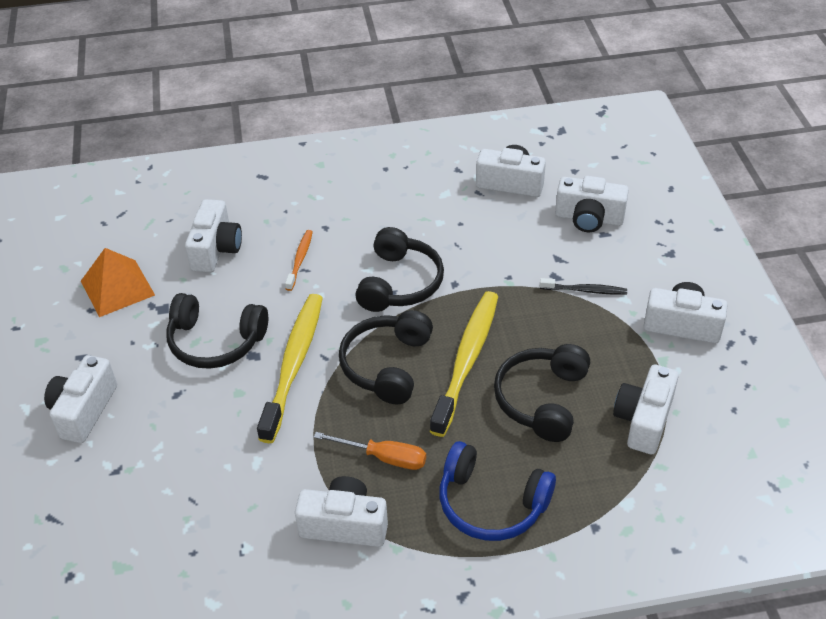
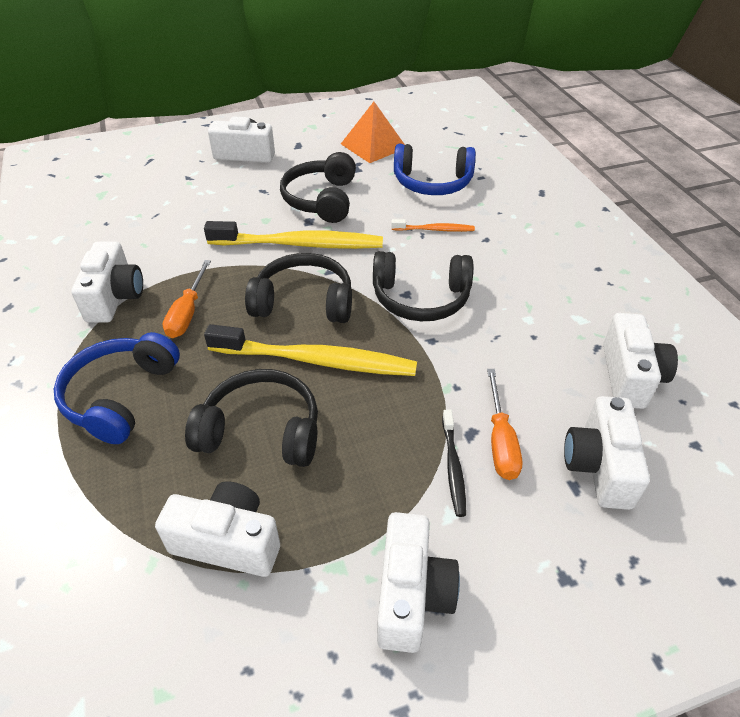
camera: 80 degrees right, 0 degrees up
white camera [185,199,242,272] -> blue headphones [394,144,476,195]
none -> orange screwdriver [487,369,523,480]

